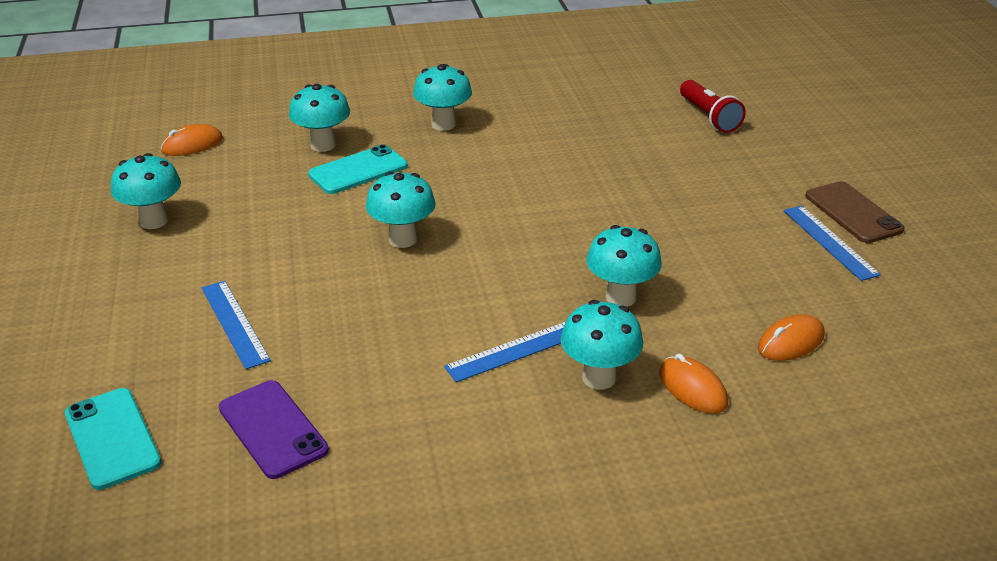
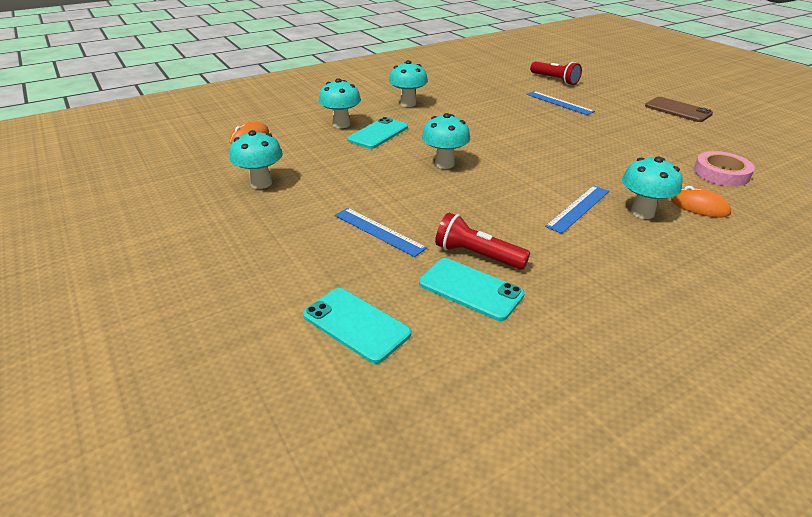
camera: 20 degrees left, 0 degrees up
purple phone [219,380,329,479] -> turquoise phone [419,258,525,321]
turquoise mushroom [586,225,662,307] -> none
orange mouse [758,314,825,361] -> pink tape [694,151,755,186]
blue ruler [783,206,881,281] -> blue ruler moved to [527,91,595,115]
none -> red flashlight [435,212,530,270]

